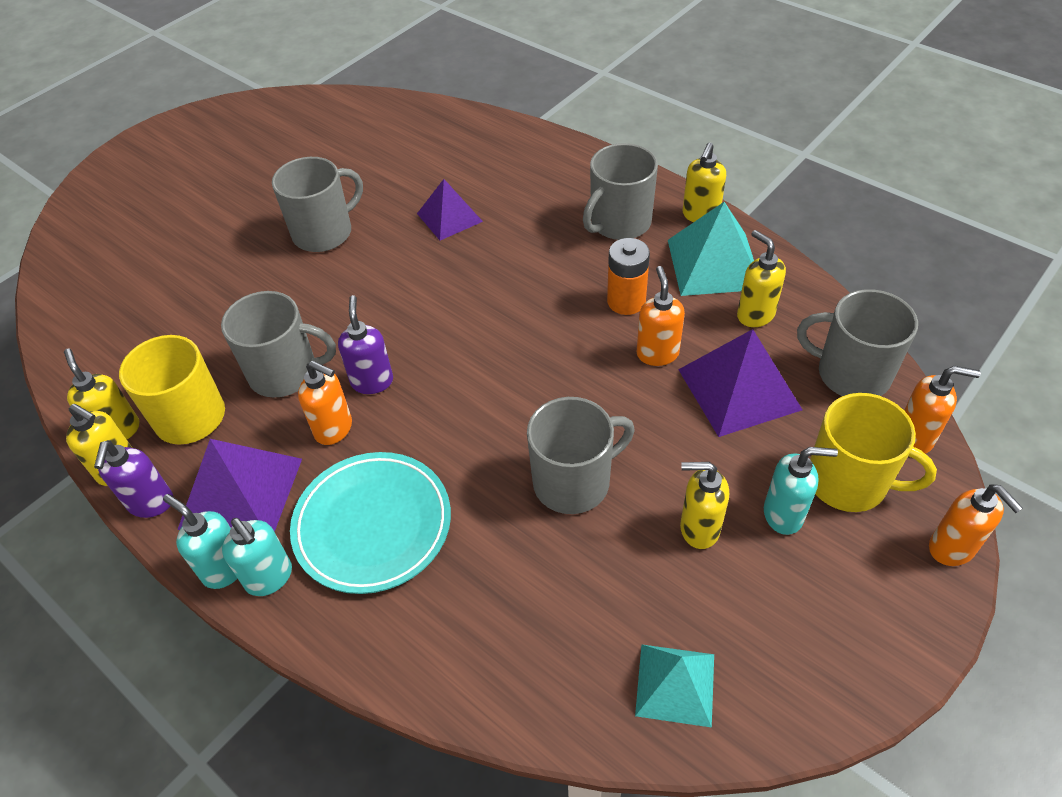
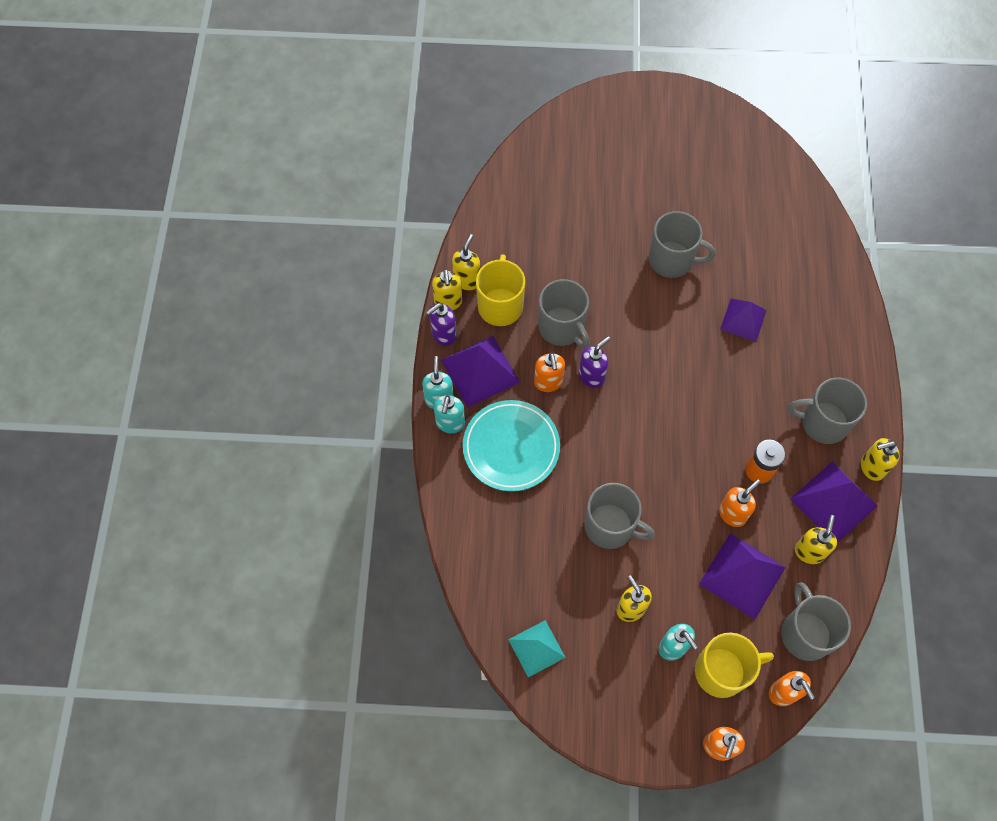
camera: 50 degrees right, 15 degrees up
turquoise pyramid [668,202,754,296] -> purple pyramid [790,462,878,543]
yellow mug [810,393,937,512] -> yellow mug turned 90 degrees counterclockwise [695,632,774,698]

